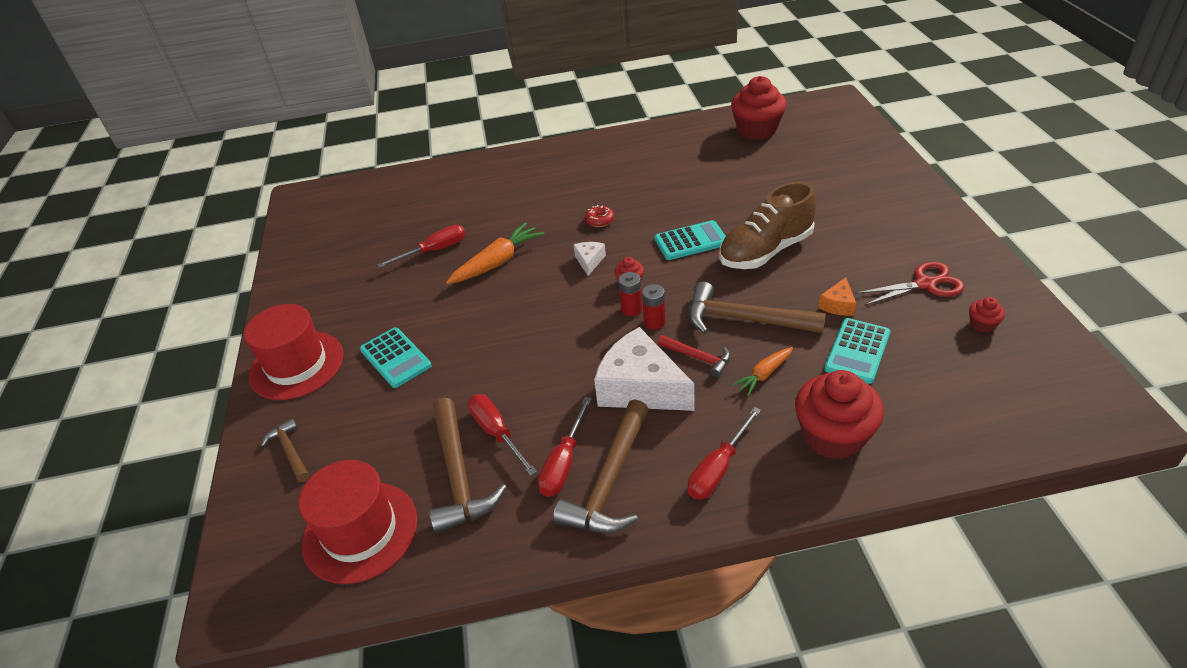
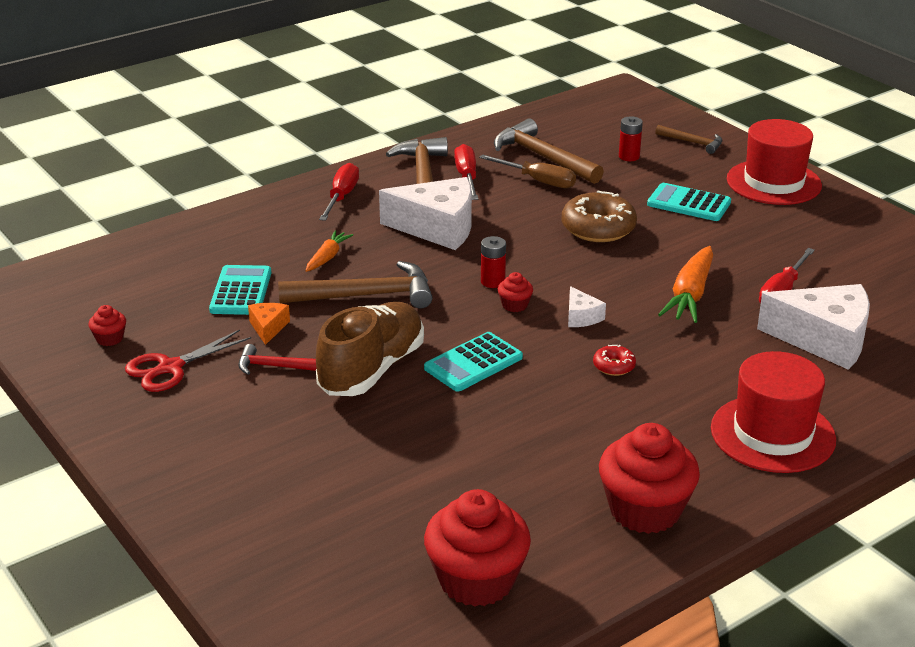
camera: 150 degrees right, 10 degrees down
red hat [299,460,418,584] -> red hat moved to [711,351,836,473]
red screwdriver [467,394,537,476] -> brown screwdriver [479,154,576,188]
red battery [642,284,666,329] -> red battery moved to [619,116,643,161]
red hammer [658,335,730,377] -> red hammer moved to [238,344,317,375]
red cupcake [795,370,884,459] -> red cupcake moved to [599,423,700,534]
none -> brown donut [562,191,637,242]
none -> white cheese [757,284,870,370]

